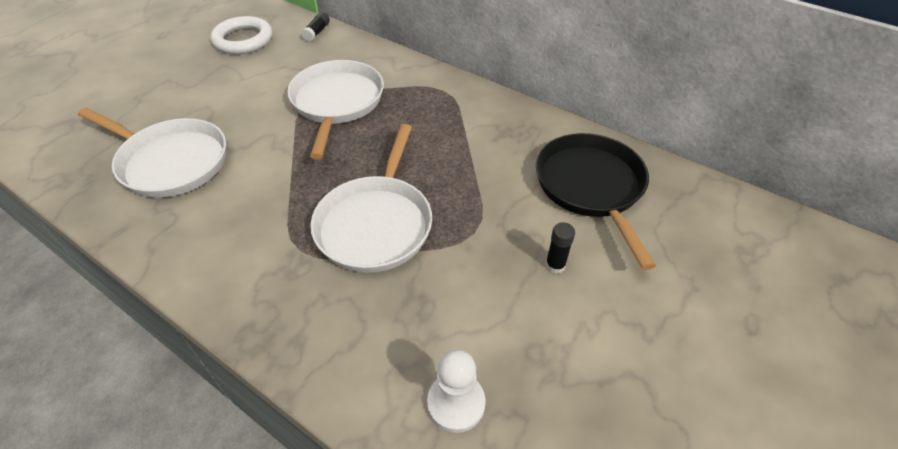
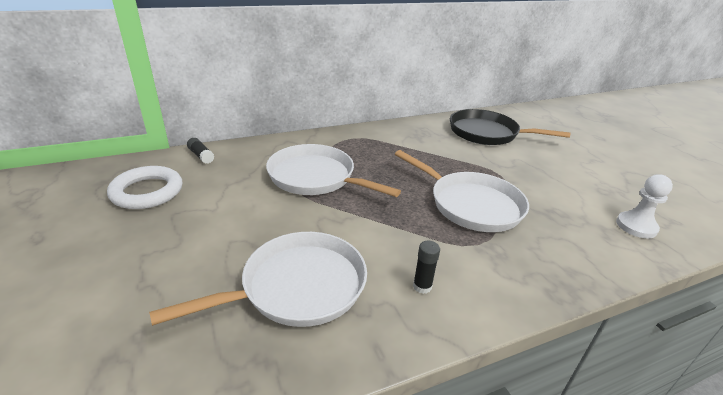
camera: 60 degrees left, 15 degrees down
black glue stick [546,222,575,274] -> black glue stick moved to [413,241,440,294]

